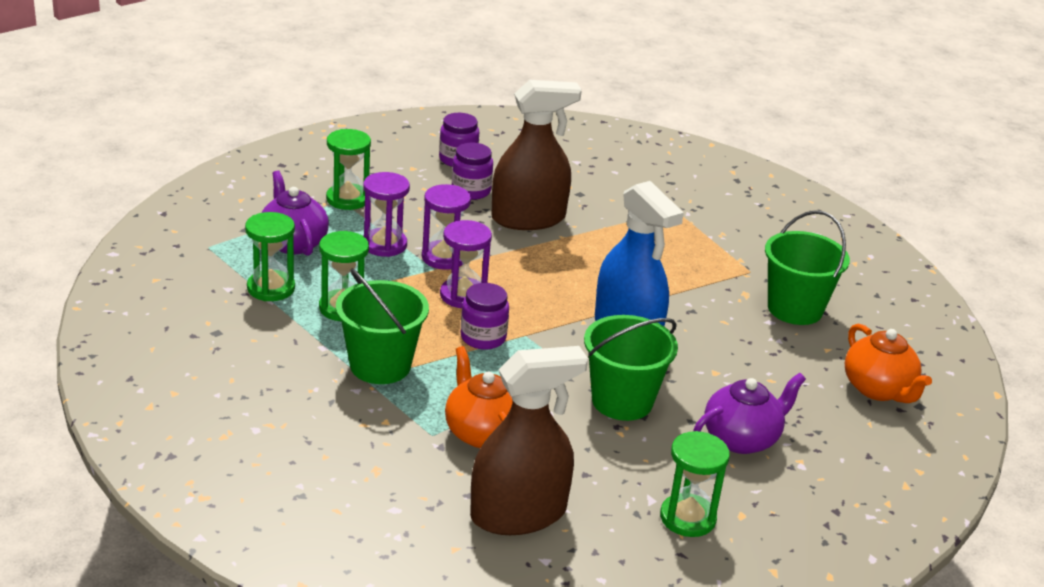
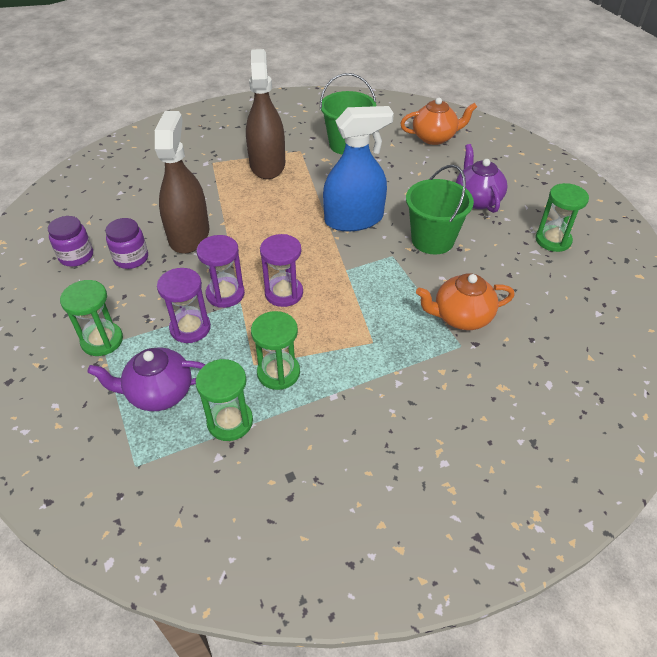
camera: 70 degrees left, 15 degrees up
green bucket [336,269,429,384] -> none
purple jar [460,283,509,350] -> none
brown spray bottle [470,346,588,535] -> brown spray bottle moved to [246,49,285,179]

